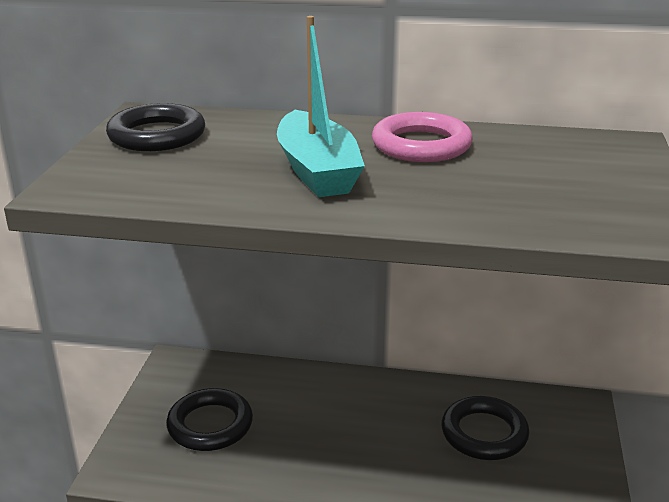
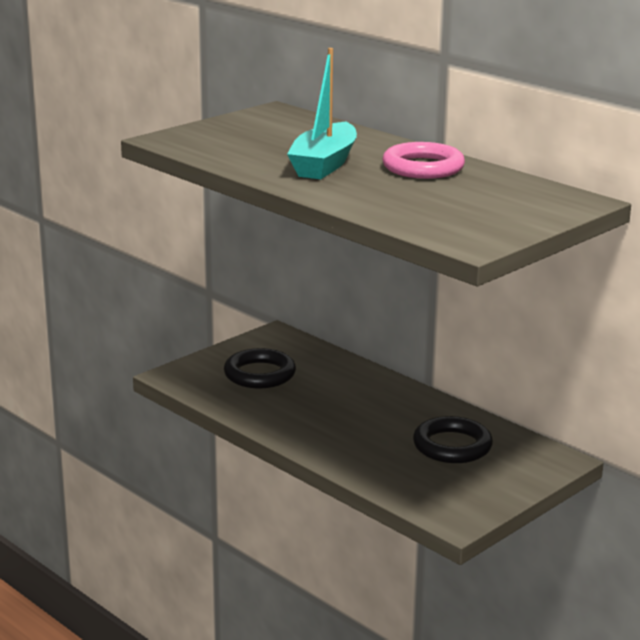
camera: 35 degrees right, 5 degrees down
black ring [106,103,205,151] -> none

